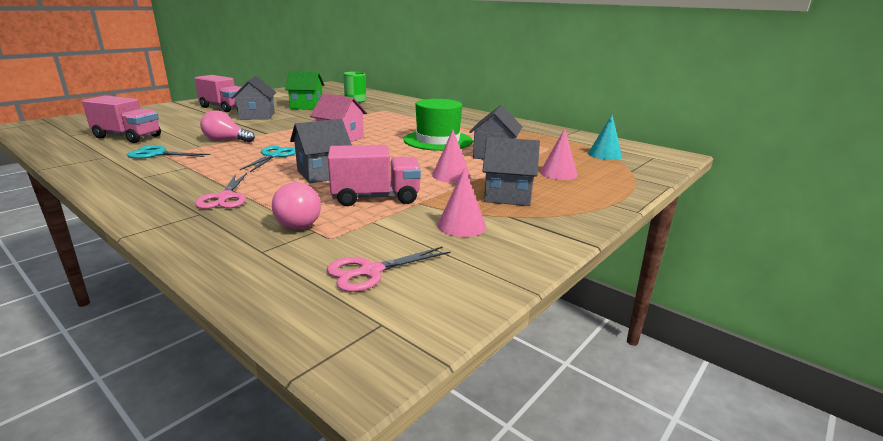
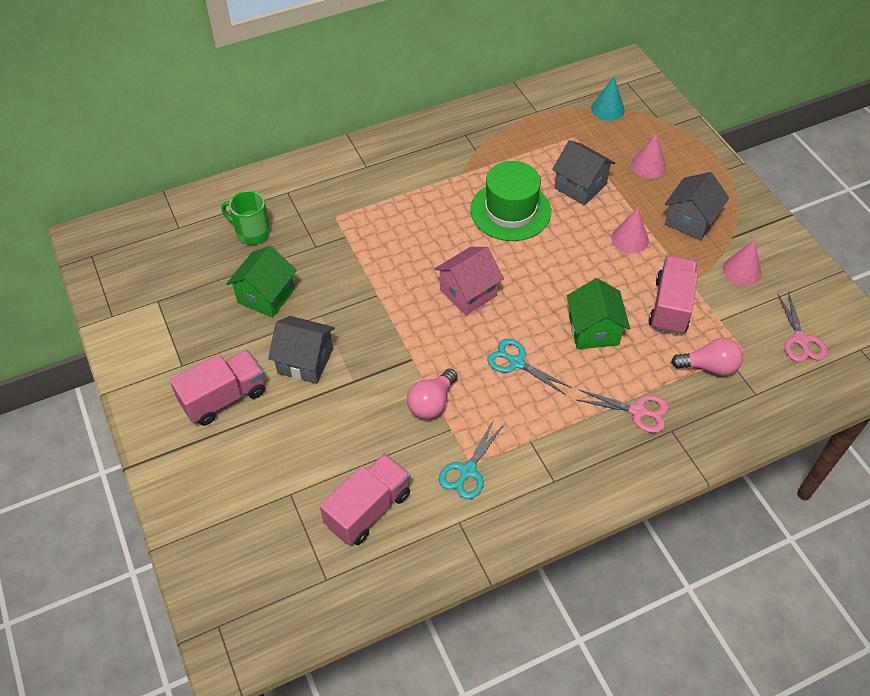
camera: 65 degrees left, 30 degrees up
grey house [290,119,352,184] -> green house [567,278,630,349]

